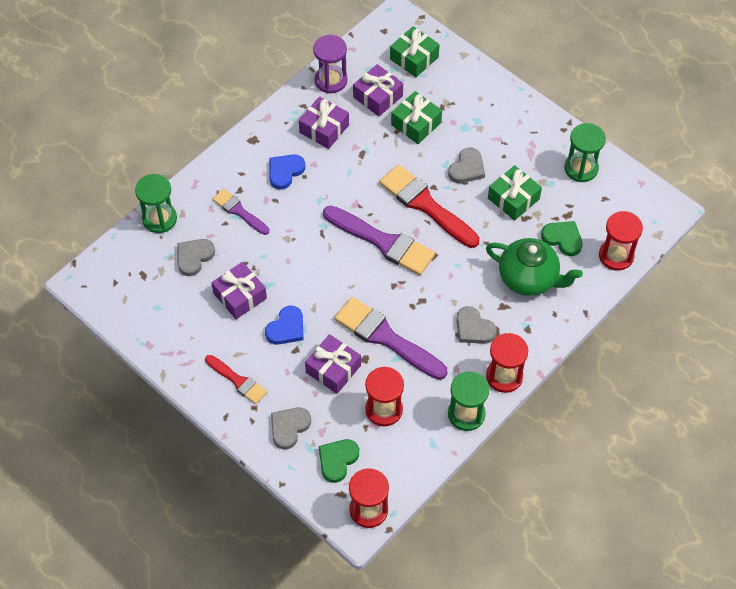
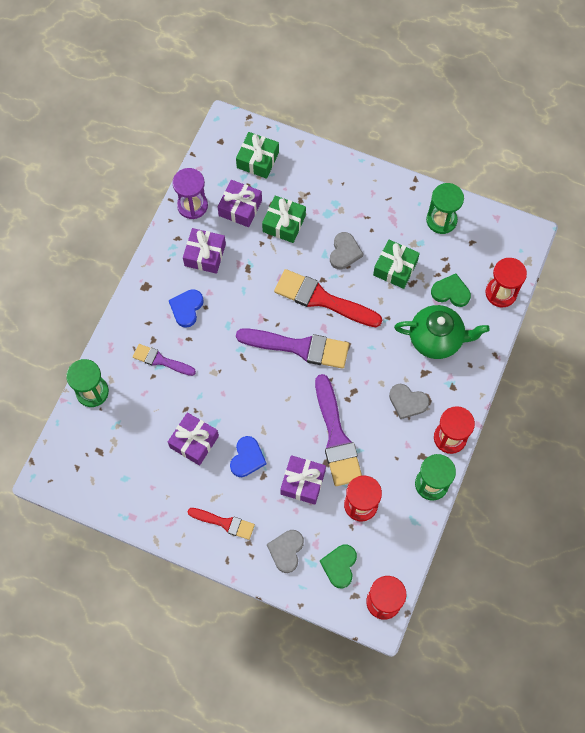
camera: 20 degrees left, 10 degrees up
grey heart [178,239,215,276] -> none
purple brush [334,297,447,380] -> purple brush turned 120 degrees counterclockwise [315,374,362,486]

